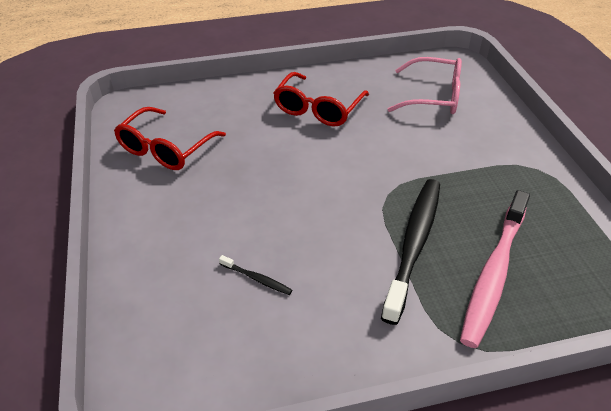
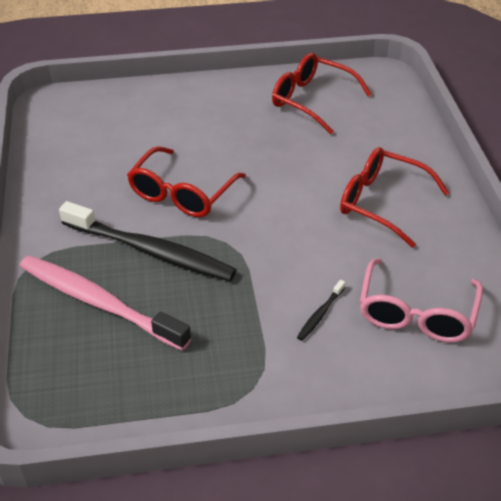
camera: 95 degrees right, 0 degrees up
black toothbrush [219,255,292,295] -> black toothbrush moved to [297,280,345,341]
none -> red glasses [127,146,246,217]

